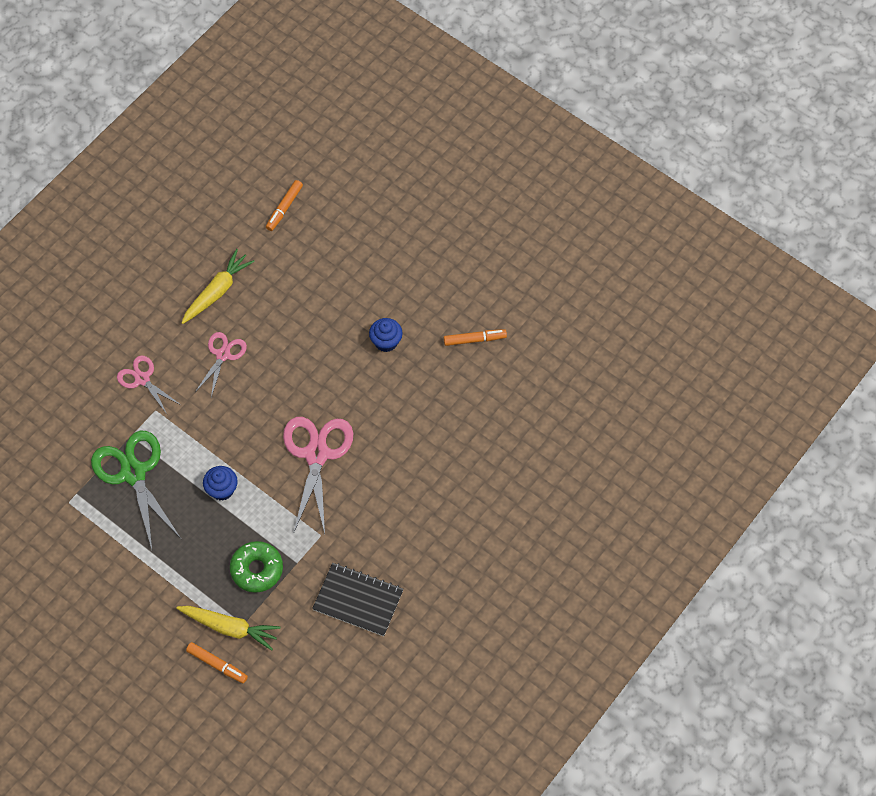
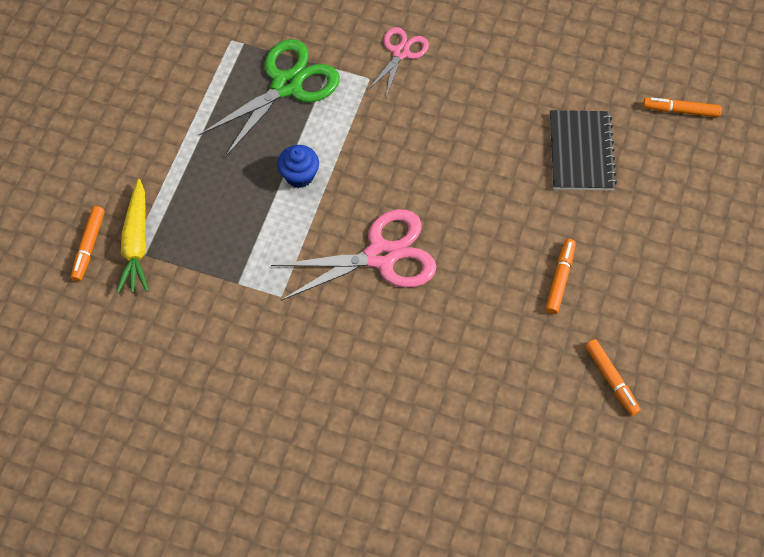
camera: 70 degrees right, 0 degrees up
yellow carrot [181,249,255,324] -> none
pink scissors [195,332,247,397] -> none
green donut [230,541,283,593] -> none
black notebook [312,563,404,636] -> black notebook moved to [550,110,617,190]
blue cupcake [369,318,403,352] -> orange marker [545,239,576,314]

